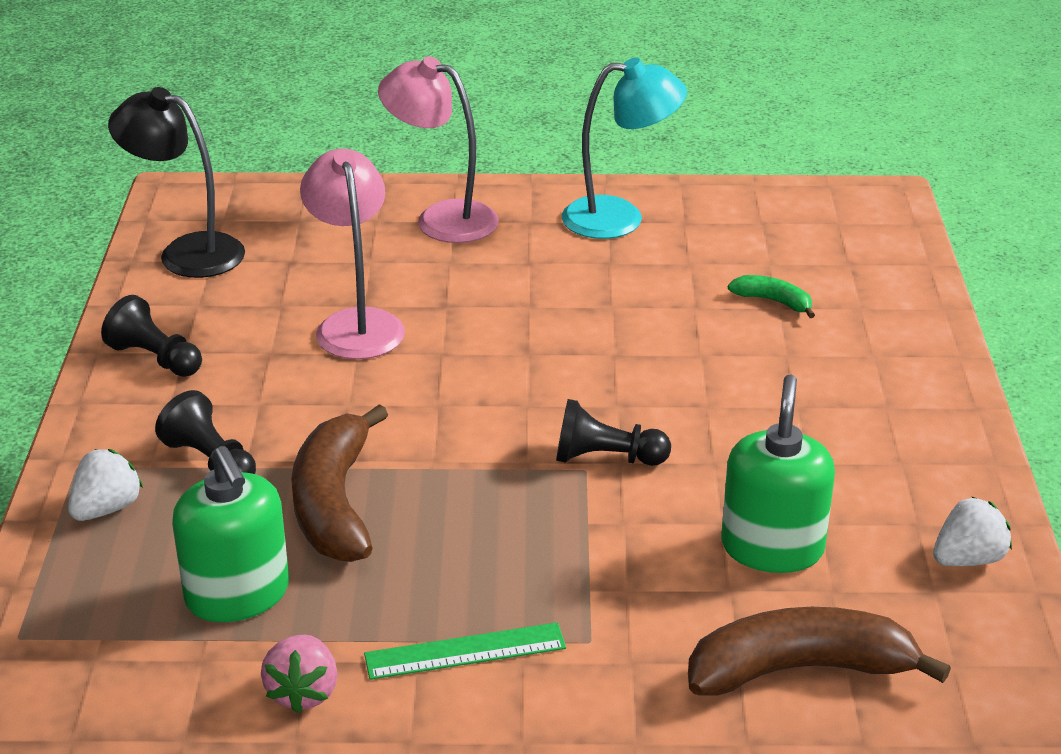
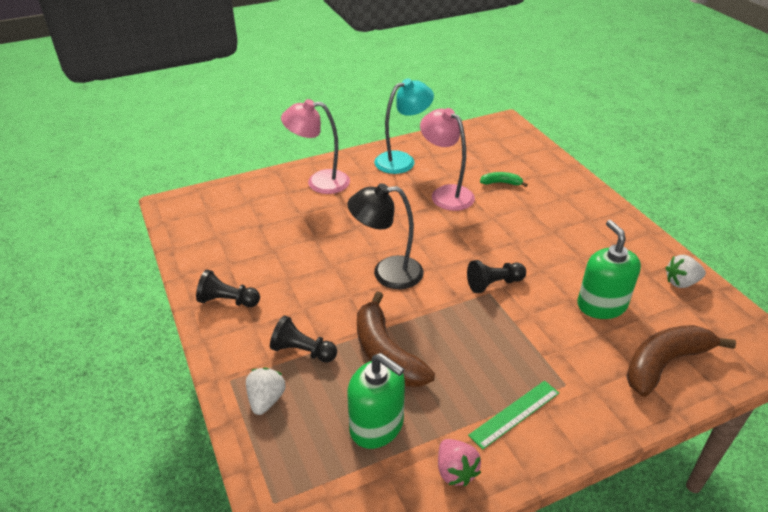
camera: 25 degrees left, 5 degrees up
black lamp [108,87,245,278] -> black lamp moved to [347,183,424,289]
pink lamp [300,148,405,359] -> pink lamp moved to [420,108,475,211]
white strawberry [933,496,1012,566] -> white strawberry turned 135 degrees counterclockwise [666,255,706,288]

